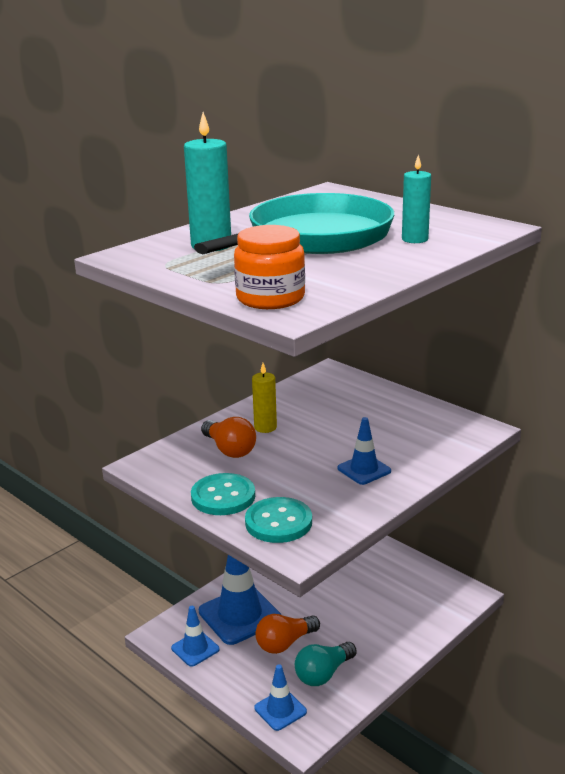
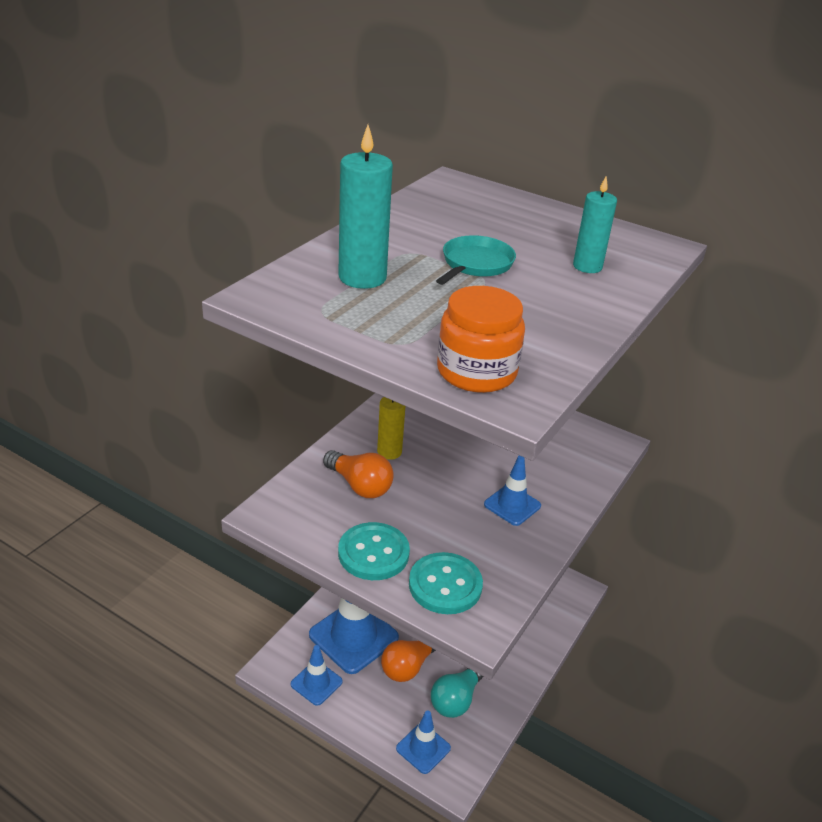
camera: 15 degrees left, 10 degrees up
turquoise pan [194,193,394,254] -> turquoise pan [436,235,516,285], size x0.44

